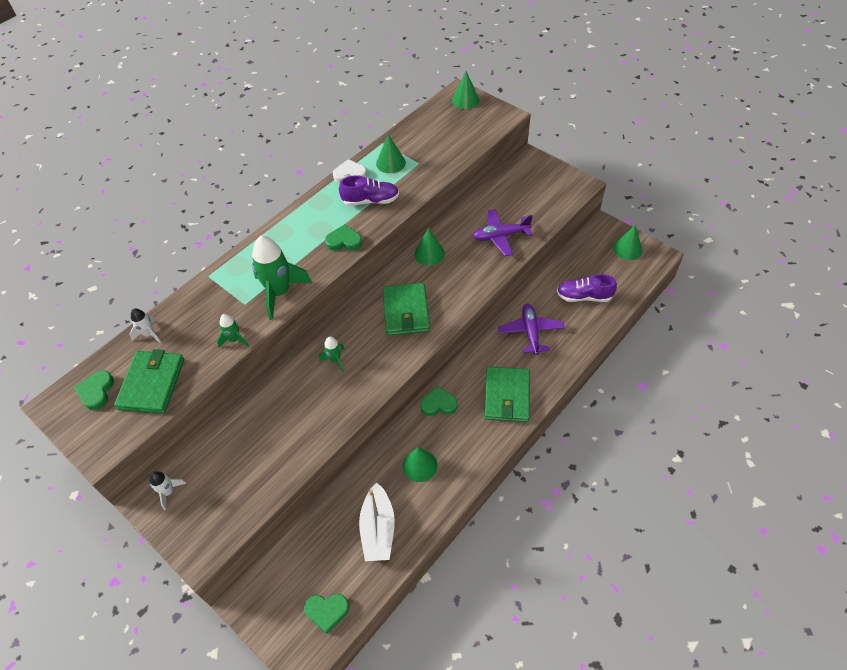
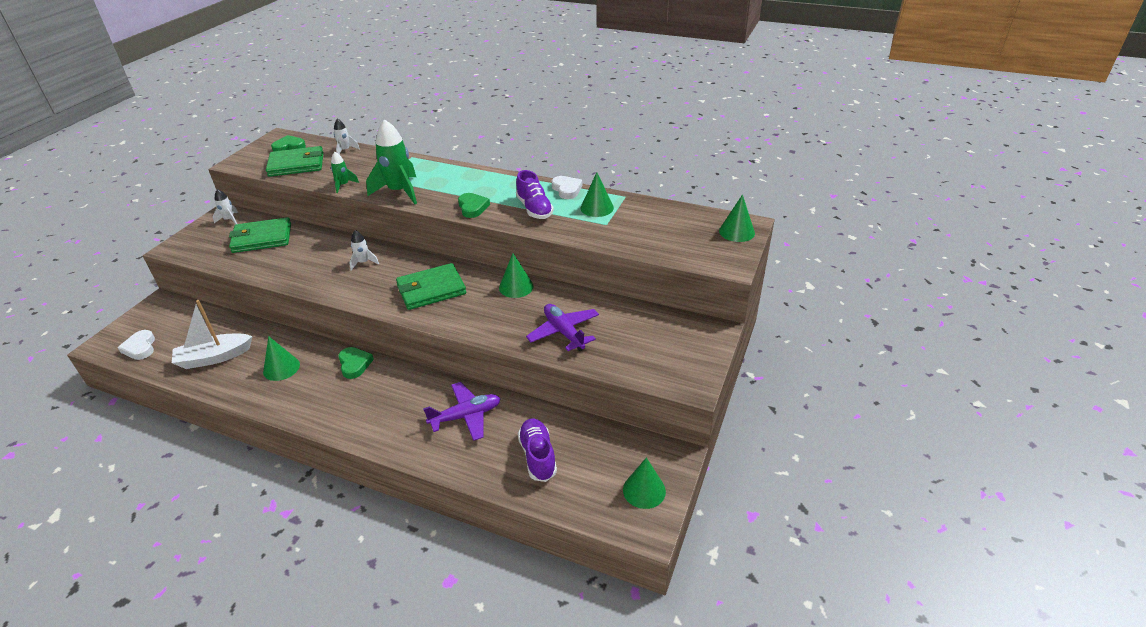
camera: 70 degrees right, 15 degrees down
green heart [304,594,349,634] -> white heart [117,330,155,360]
green rocket [319,337,344,372] -> white rocket [349,230,379,270]
green wallet [484,367,530,422] -> green wallet moved to [229,217,291,253]

